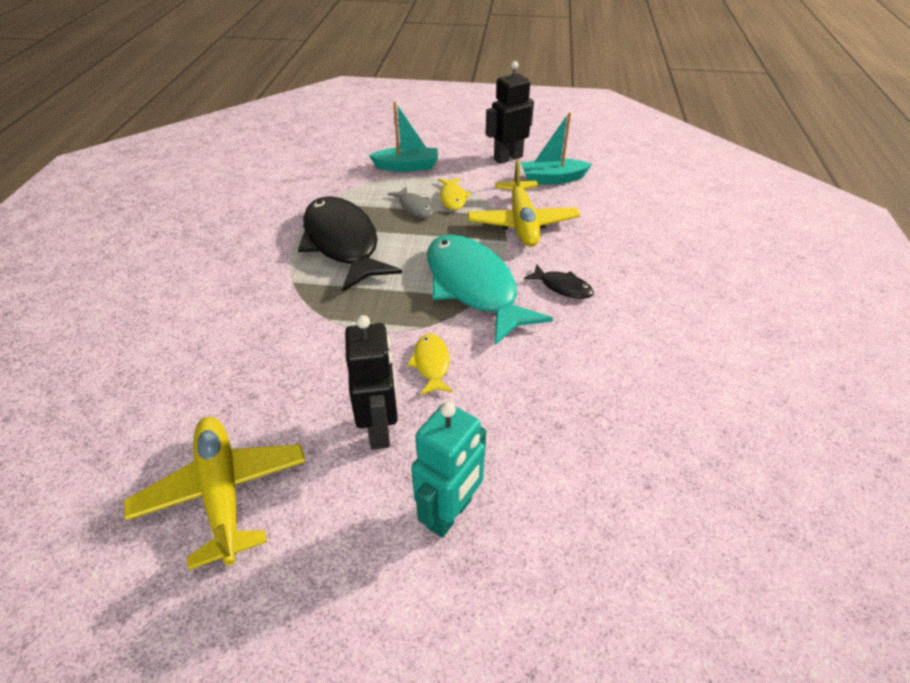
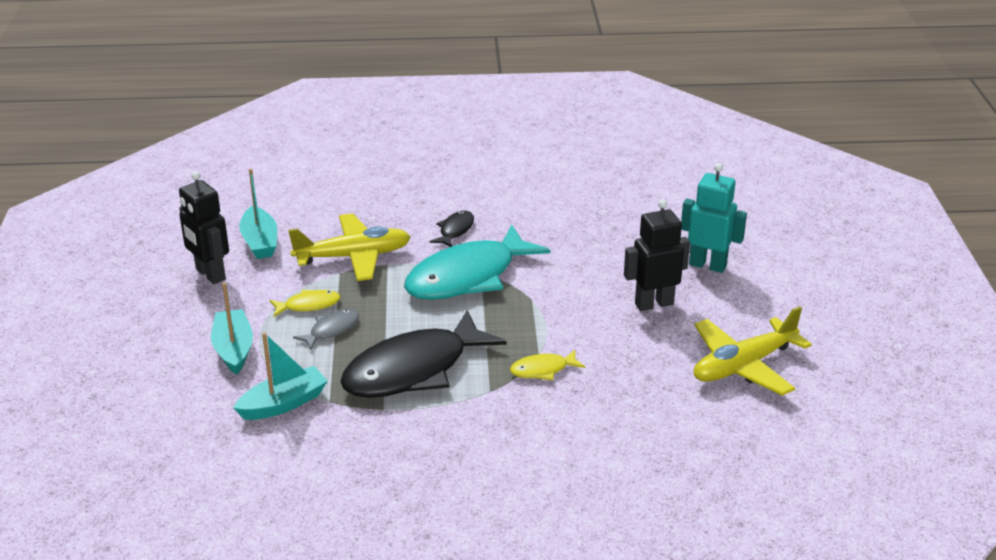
camera: 100 degrees left, 10 degrees down
yellow fish [407,334,453,395] -> yellow fish moved to [510,350,585,380]
none -> turquoise boat [233,332,328,420]

